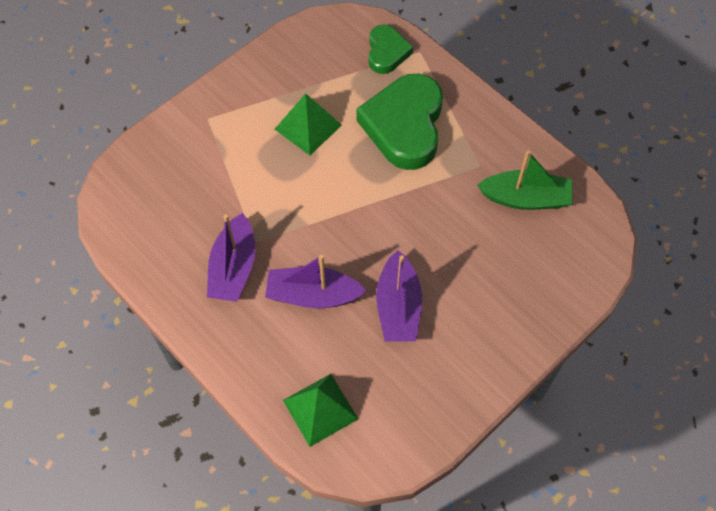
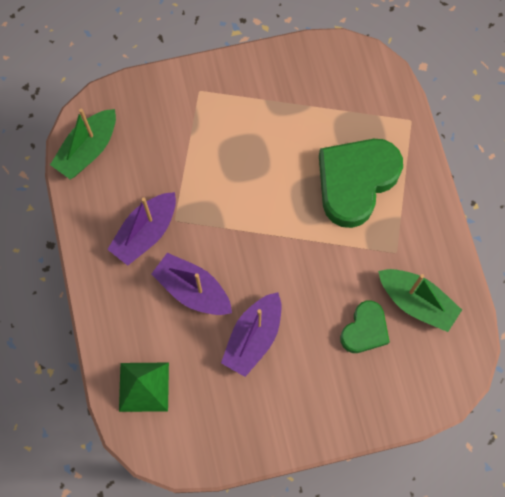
camera: 30 degrees right, 10 degrees up
green pyramid [275,93,342,155] -> none
green heart [369,25,413,74] -> green heart moved to [340,301,390,353]
none -> green boat [50,109,116,179]

